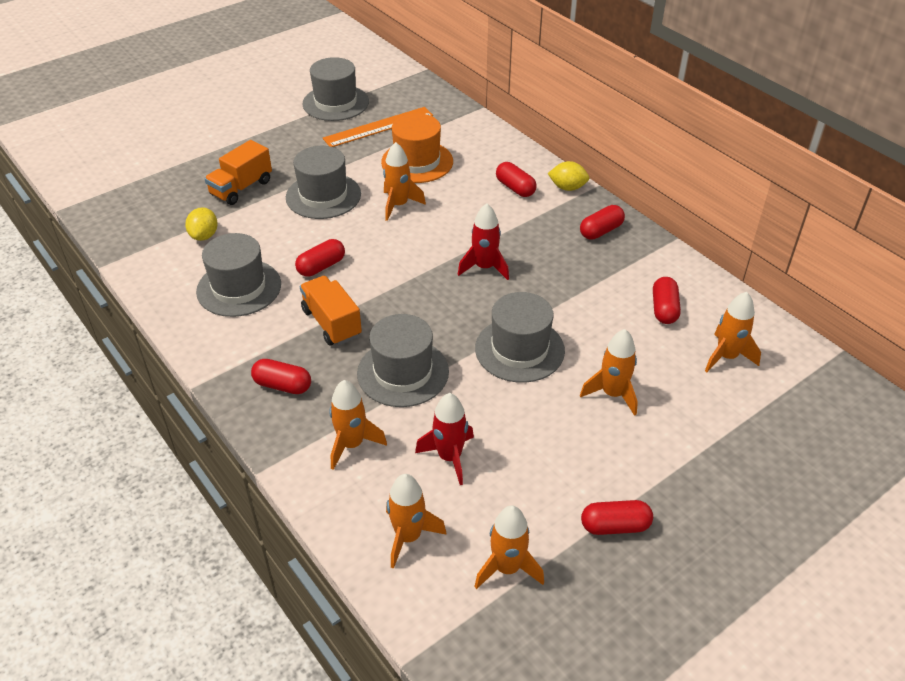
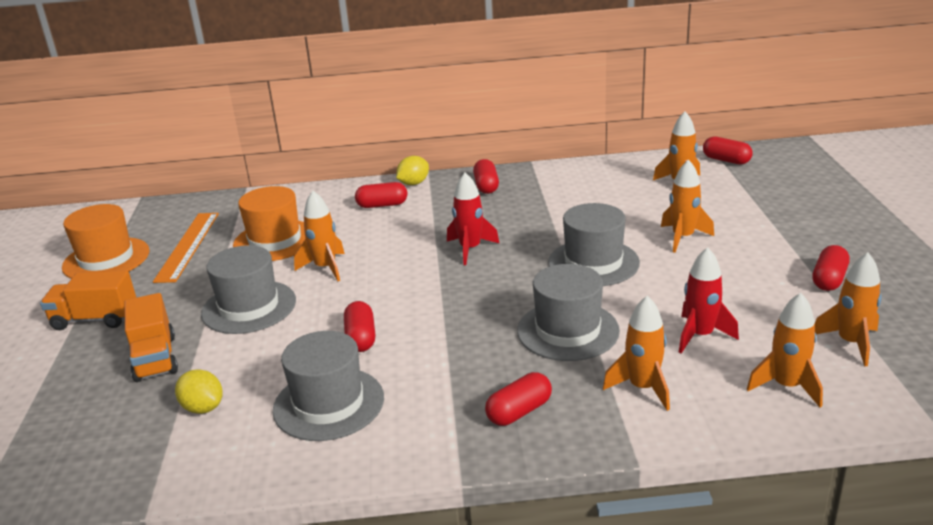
camera: 55 degrees left, 15 degrees down
orange truck [300,276,362,346] -> orange truck moved to [40,271,136,330]
grey hat [302,57,369,121] -> orange hat [62,204,150,279]
red capsule [653,277,681,324] -> red capsule moved to [703,136,753,165]

